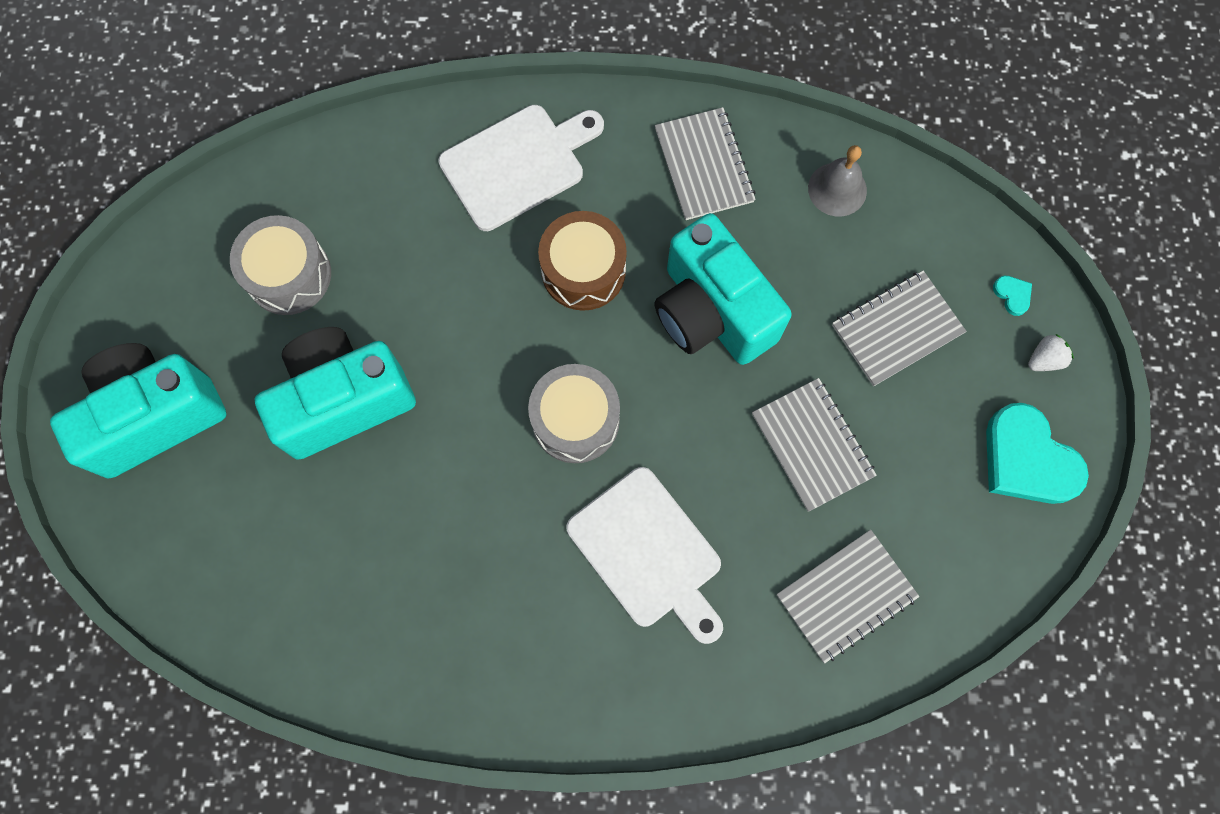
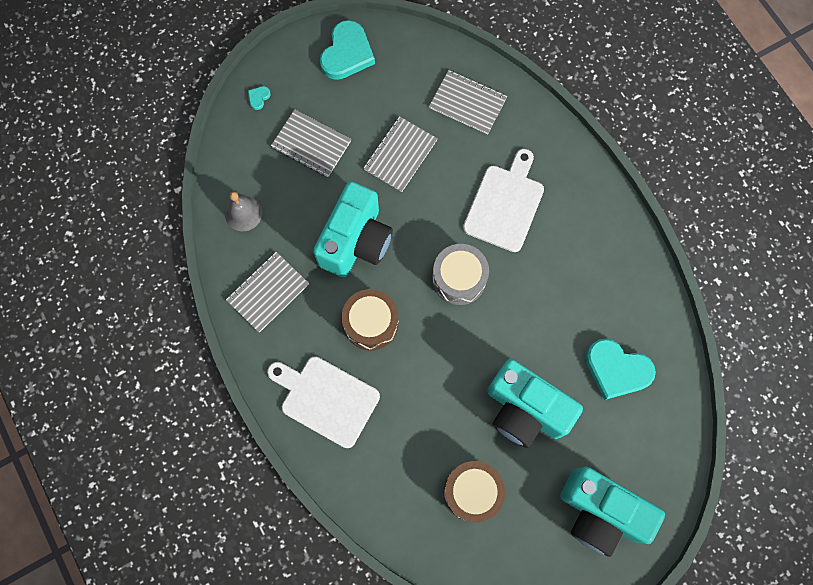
camera: 120 degrees left, 0 degrees up
grey drum [230,215,331,315] -> brown drum [444,461,505,522]
white strawberry [1028,334,1074,371] -> none
none -> turquoise heart [586,339,656,400]

